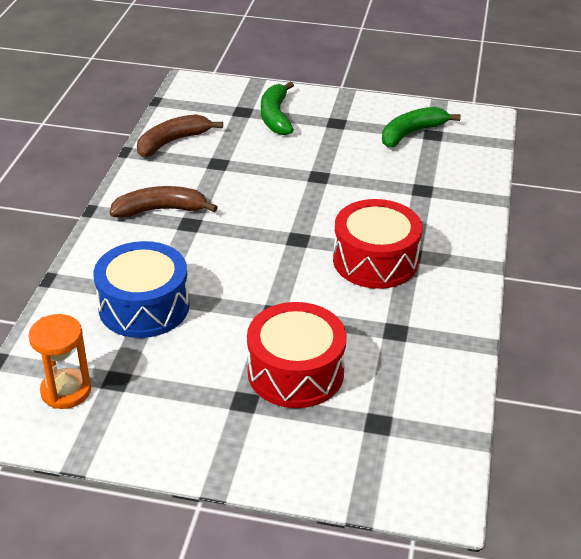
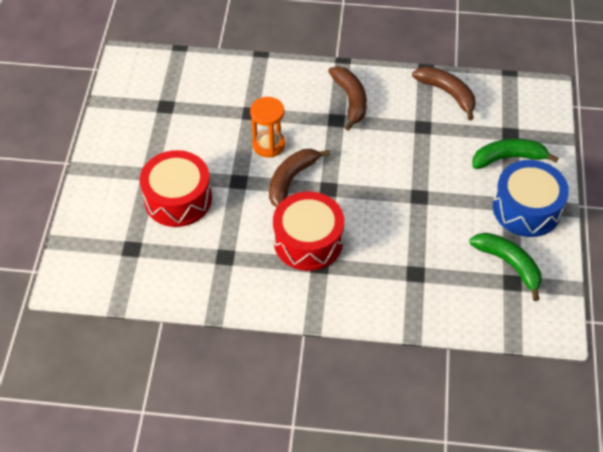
camera: 85 degrees right, 15 degrees up
orange hourglass [28,314,91,409] -> orange hourglass moved to [250,97,285,157]
blue drum [93,241,190,338] -> blue drum moved to [493,160,569,237]
none -> brown banana [269,149,330,207]

